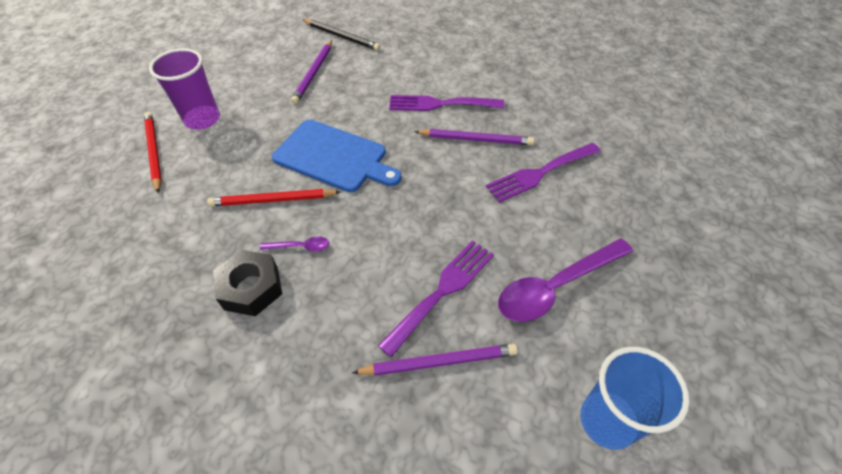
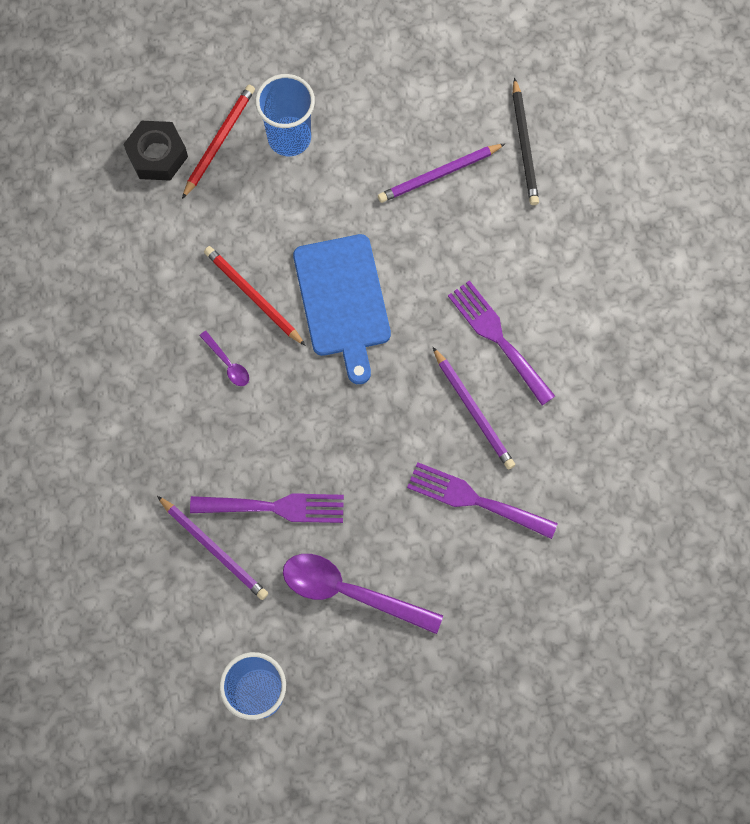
camera: 50 degrees right, 20 degrees up
purple cup [149,48,220,130] -> blue cup [255,74,315,157]
black nut [213,250,282,316] -> black nut moved to [123,121,188,180]

